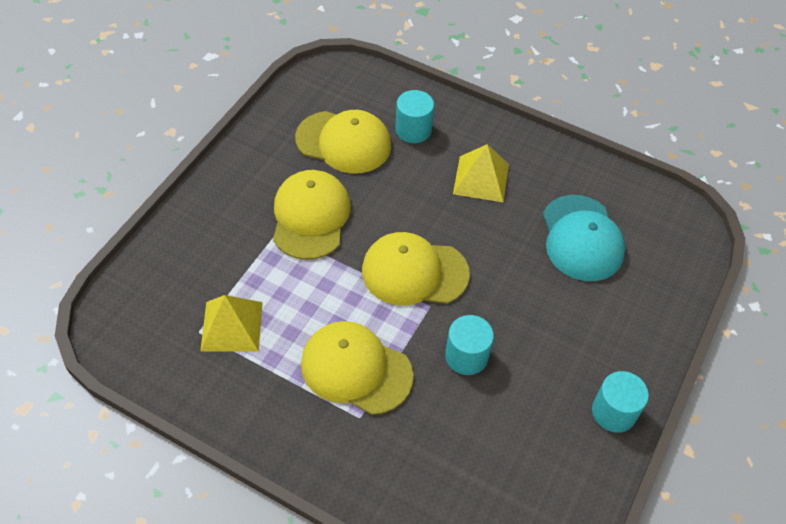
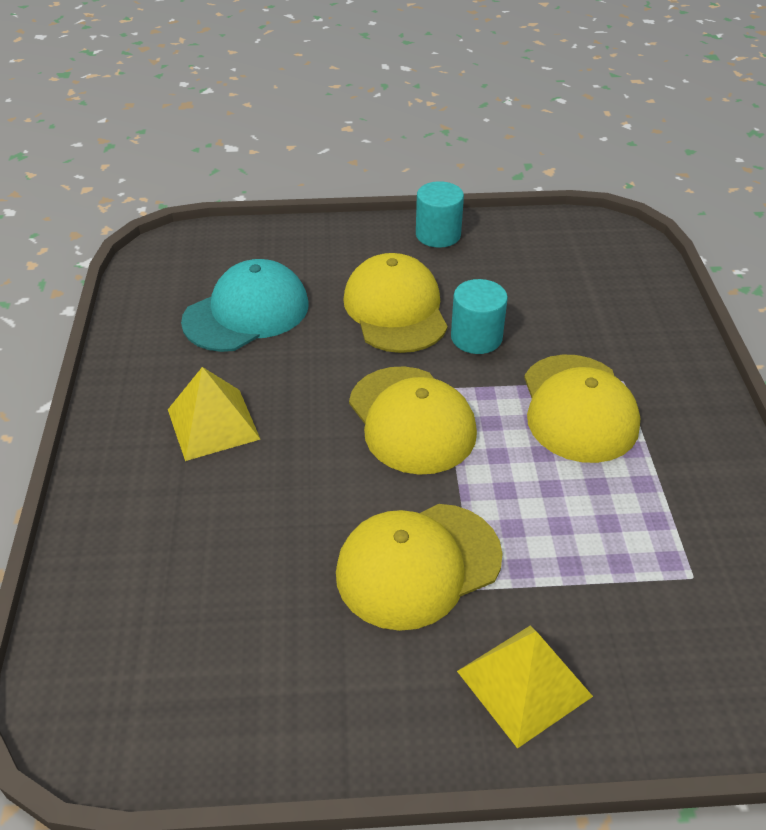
camera: 120 degrees left, 10 degrees down
yellow pyramid [200,295,263,352] -> yellow pyramid moved to [457,625,593,749]
yellow cap [295,110,391,174] -> yellow cap moved to [343,253,448,353]
turquoise cylinder [395,90,434,143] -> none

